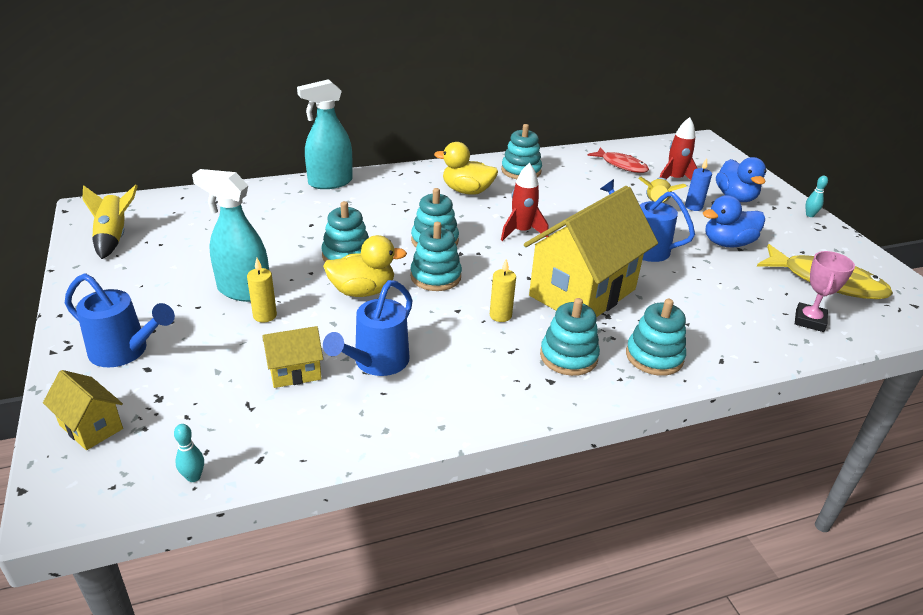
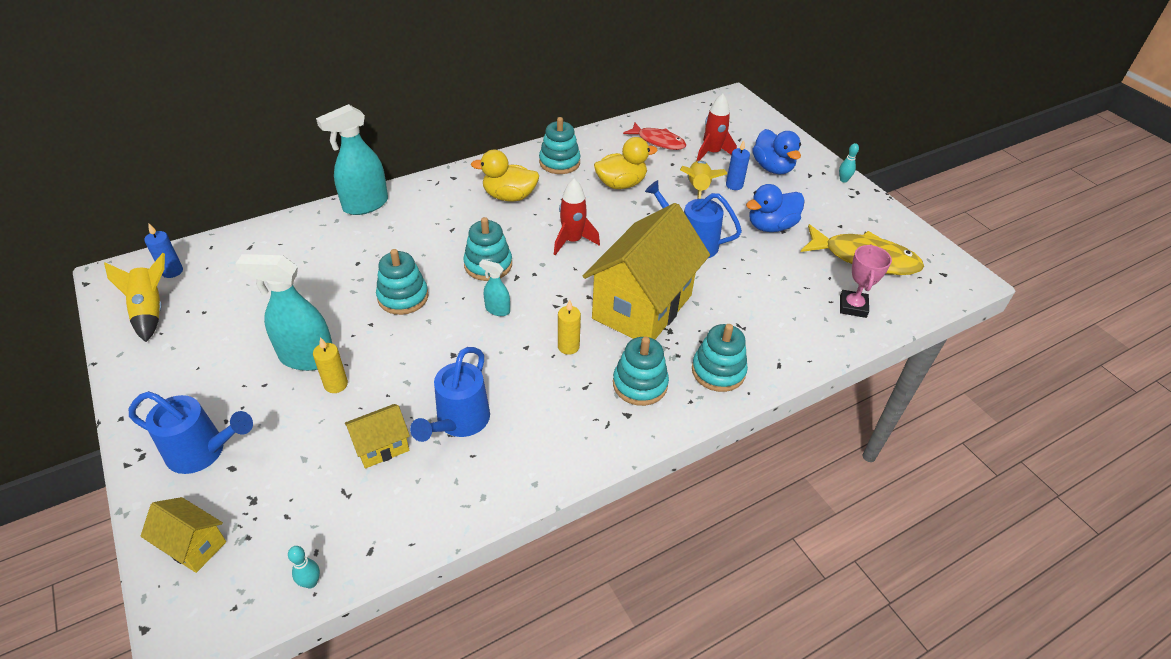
camera: 10 degrees left, 10 degrees up
yellow duck [323,235,407,297] -> yellow duck moved to [594,137,658,189]
turquoise stacking toy [410,222,462,291] -> turquoise spray bottle [479,259,510,316]
none -> blue candle [144,223,183,278]

